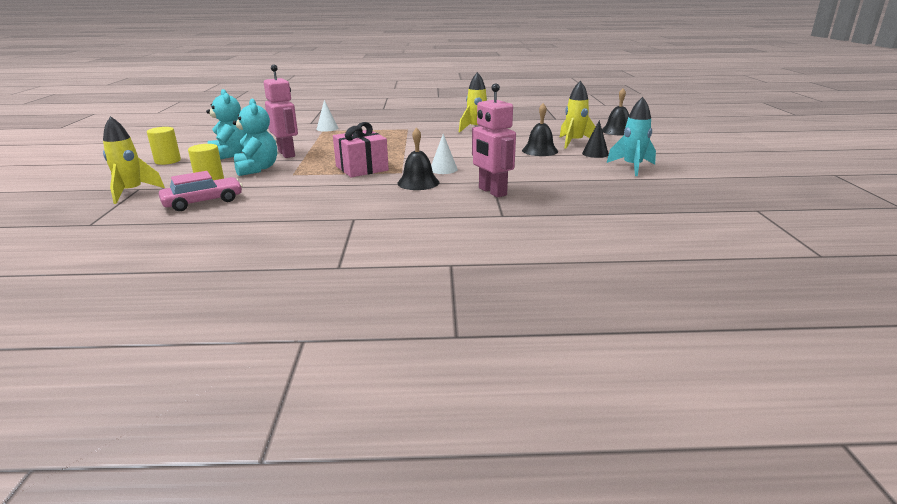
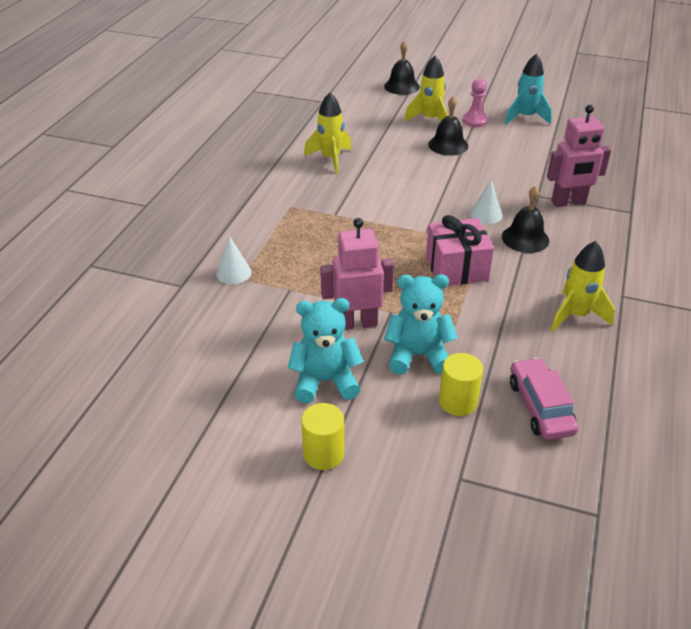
camera: 70 degrees left, 15 degrees up
yellow rocket [103,116,165,204] -> yellow rocket moved to [551,241,615,331]
black cone [582,120,609,158] -> pink pawn [463,78,488,127]

